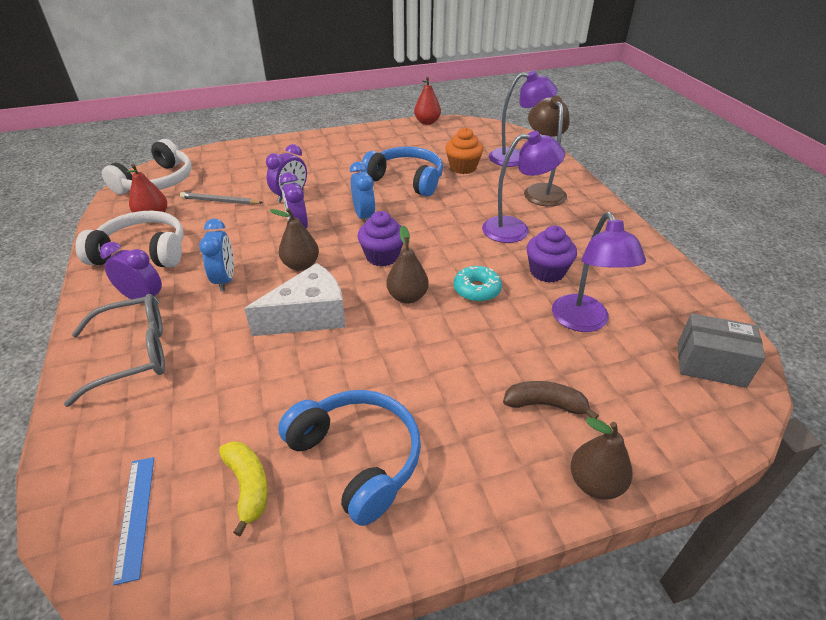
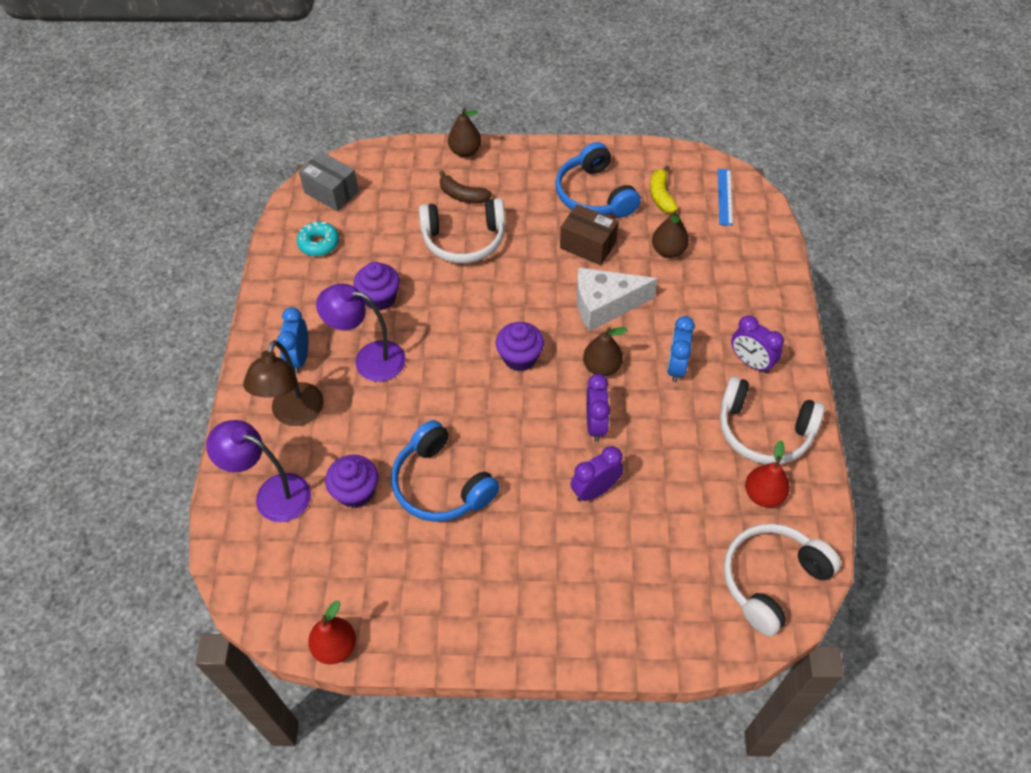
camera: 160 degrees left, 15 degrees up
grey glasses [64,294,165,407] -> none
grey pencil [180,192,263,205] -> none
blue clock [350,162,375,222] -> blue clock moved to [277,307,308,374]
brown pear [386,226,429,304] -> brown pear moved to [652,210,689,258]
orange cupcake [445,127,484,174] -> purple cupcake [325,455,378,508]
turquoise donut [454,266,502,302] -> turquoise donut moved to [297,222,339,256]
purple lamp [552,212,646,332] -> none
none -> white headphones [419,198,505,263]
none -> brown box [560,204,619,265]

